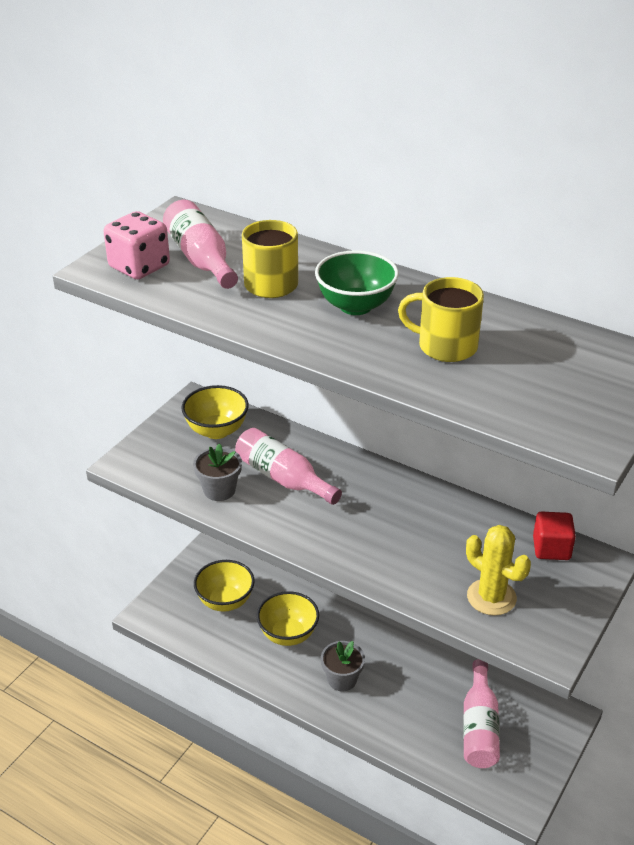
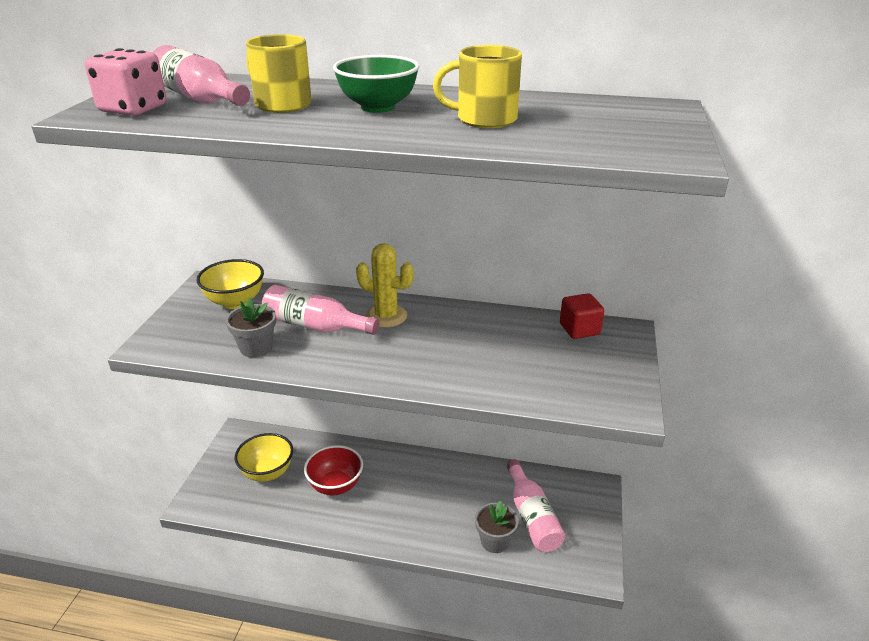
camera: 20 degrees left, 5 degrees down
yellow bowl [257,591,319,646] -> red bowl [304,445,363,495]
grey flower pot [321,641,365,691] -> grey flower pot moved to [475,501,519,553]
yellow cactus [466,525,531,616] -> yellow cactus moved to [356,244,414,328]

